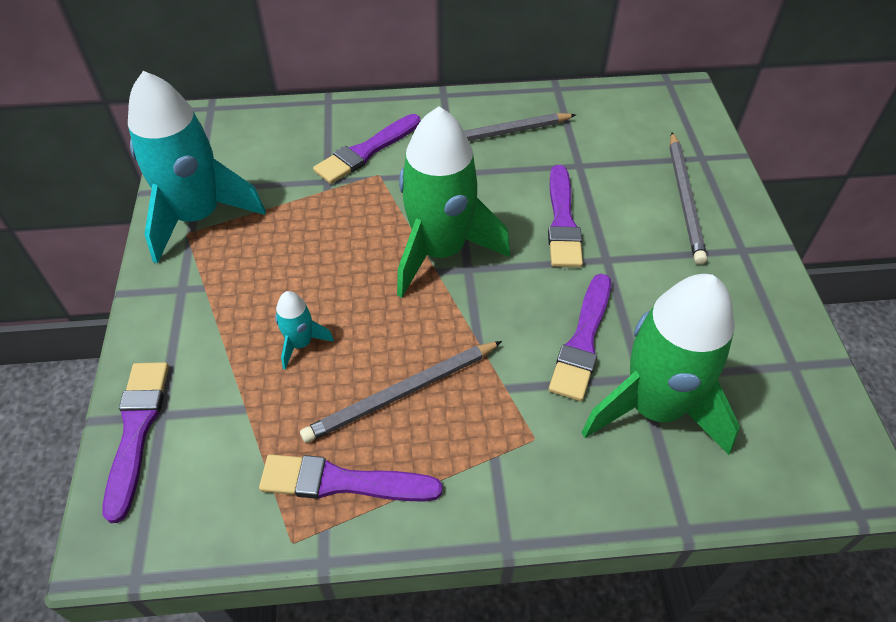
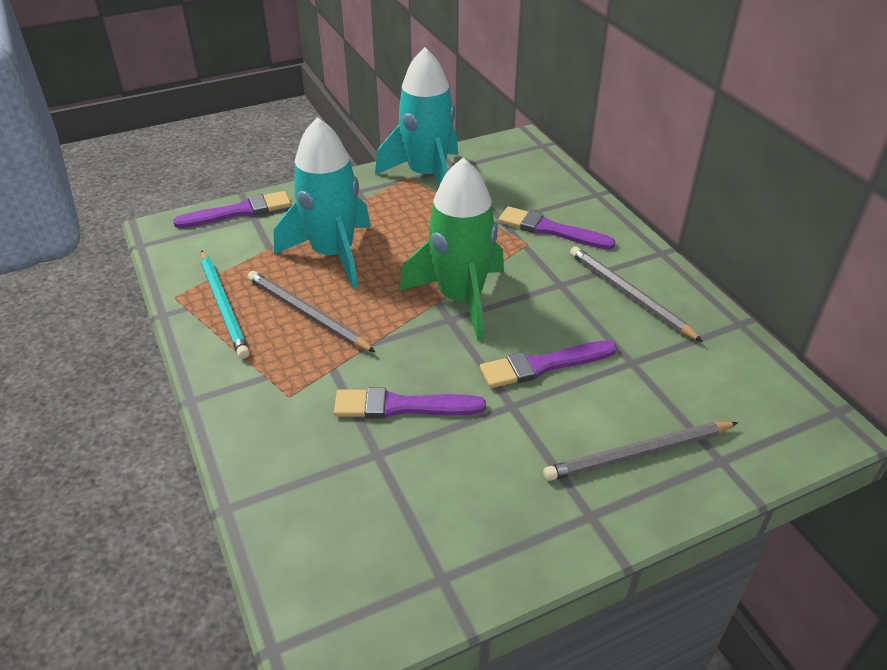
camera: 70 degrees right, 10 degrees down
purple brush [259,454,442,502] -> turquoise pencil [201,250,250,359]
turquoise rocket [275,291,334,369] -> turquoise rocket [274,117,371,289], size x2.33
green rocket [581,274,740,455] -> none

